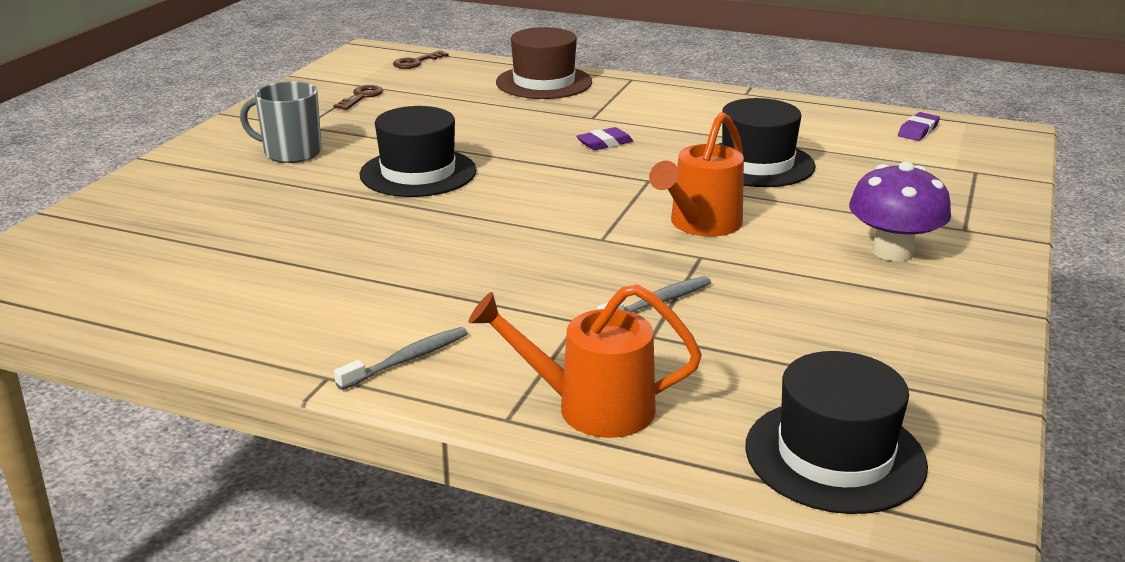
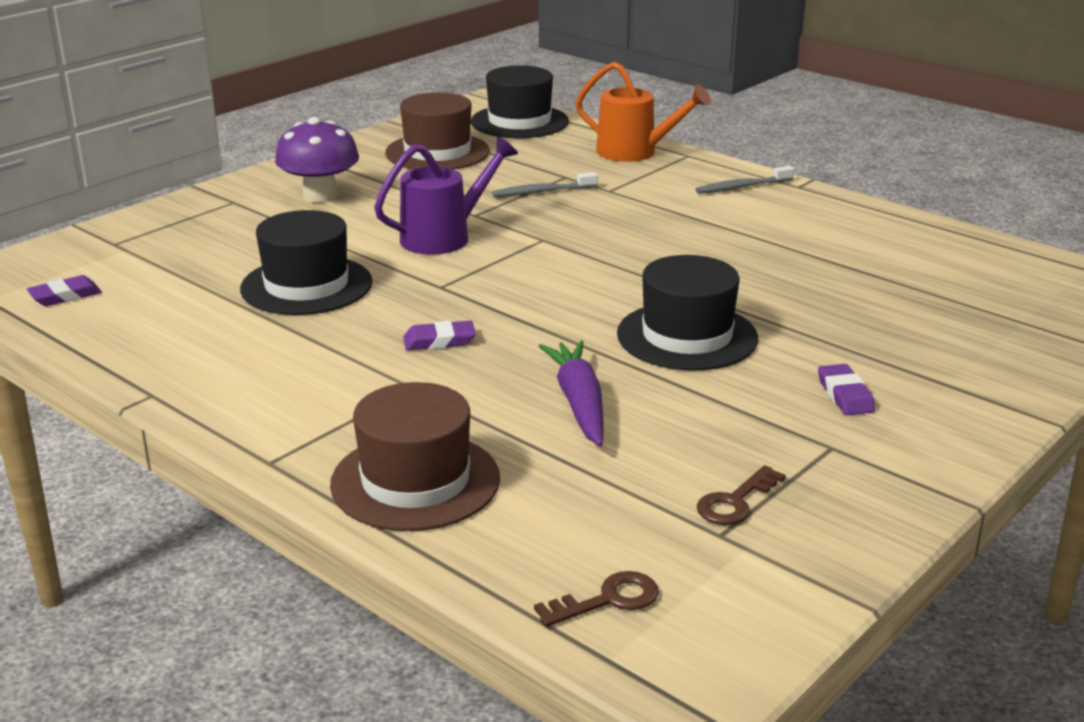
camera: 160 degrees left, 0 degrees up
grey mug [240,81,322,163] -> purple eraser [818,364,875,415]
orange watering can [649,112,744,237] -> purple watering can [374,136,518,255]
none -> brown hat [385,92,490,169]
none -> purple carrot [539,341,604,446]

